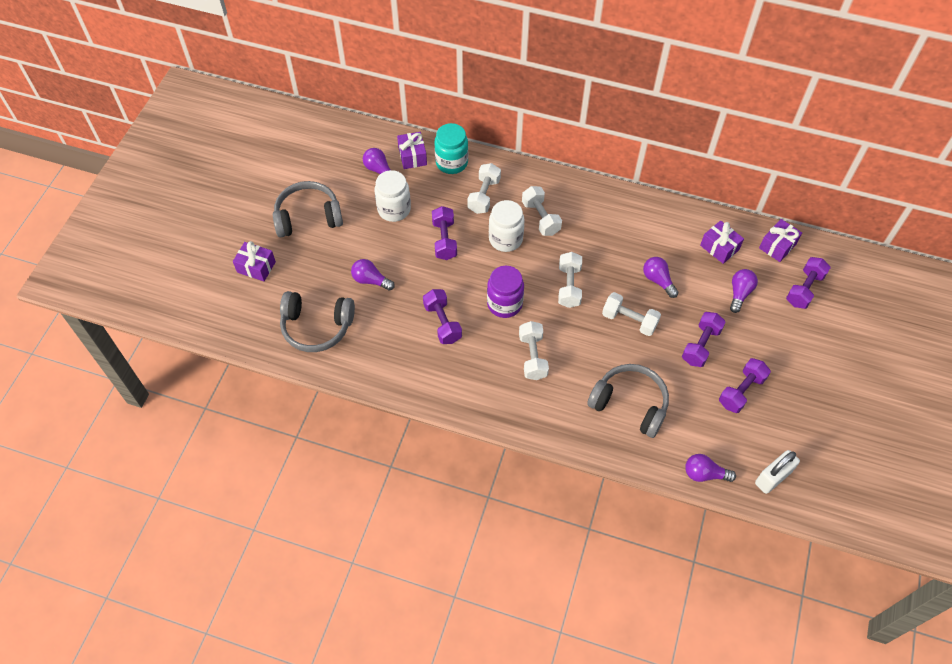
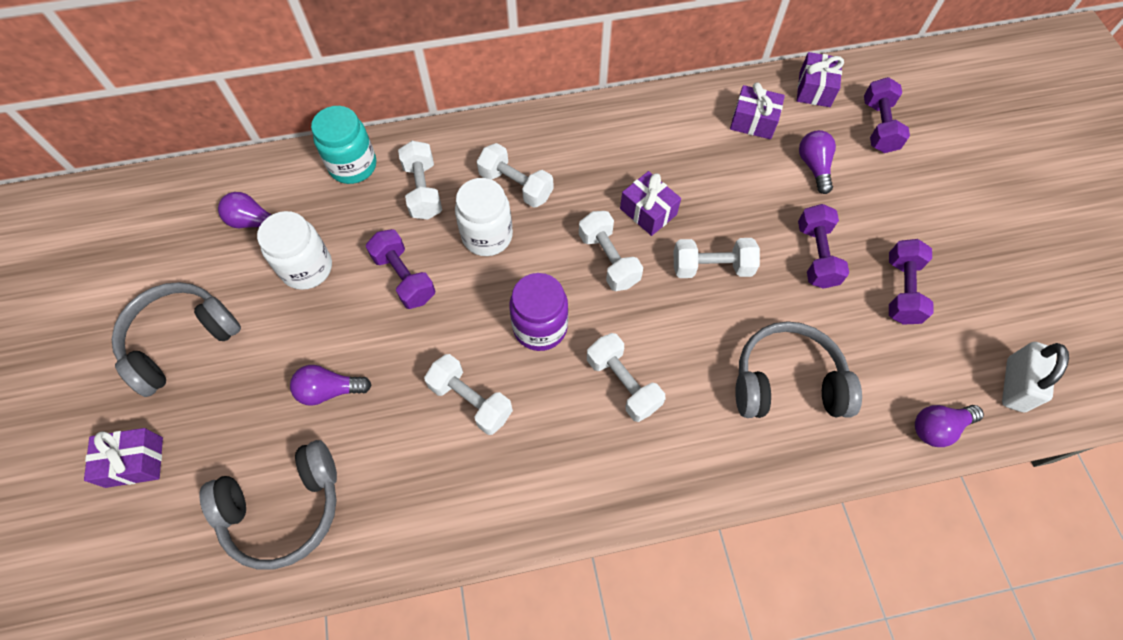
camera: 30 degrees left, 5 degrees up
purple gift [397,132,427,169] -> purple gift moved to [620,171,681,236]
purple dumbbell [423,289,462,344] -> white dumbbell [424,354,513,435]
purple light bulb [643,257,679,298] -> none

